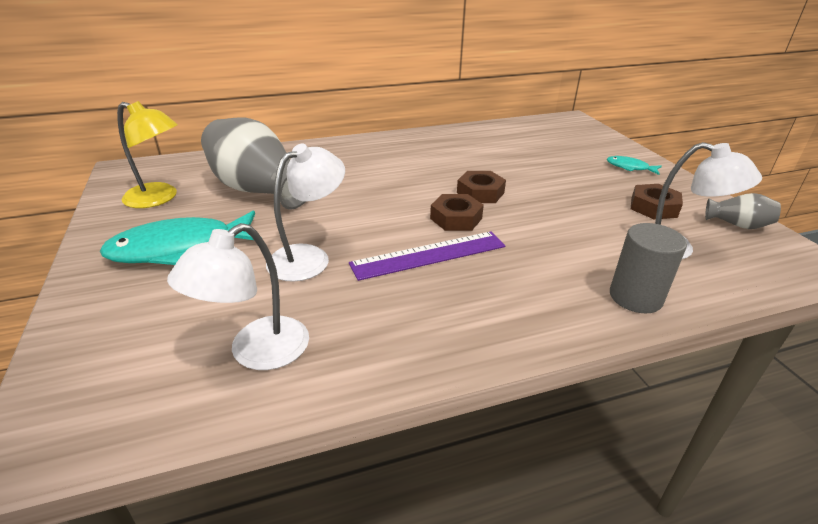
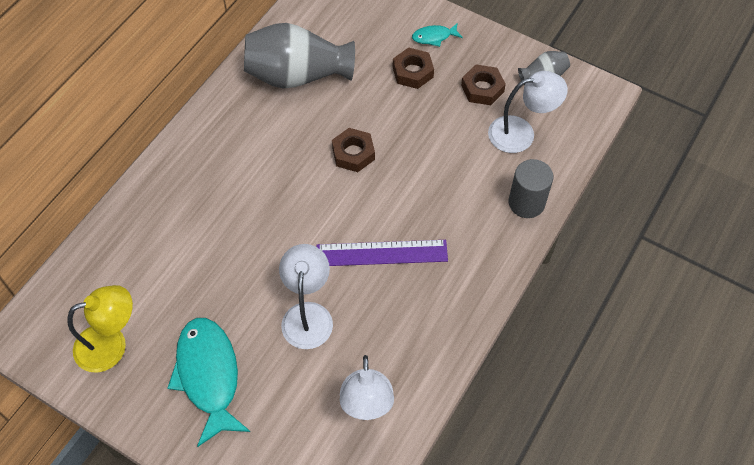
camera: 40 degrees left, 25 degrees up
turquoise fish [100,211,262,265] -> turquoise fish turned 135 degrees clockwise [167,318,250,447]
grey vase [201,118,306,210] -> grey vase moved to [244,23,355,88]
purple ruler [349,231,505,281] -> purple ruler turned 60 degrees clockwise [316,240,448,266]
brown nut [430,194,484,231] -> brown nut moved to [393,47,434,89]

